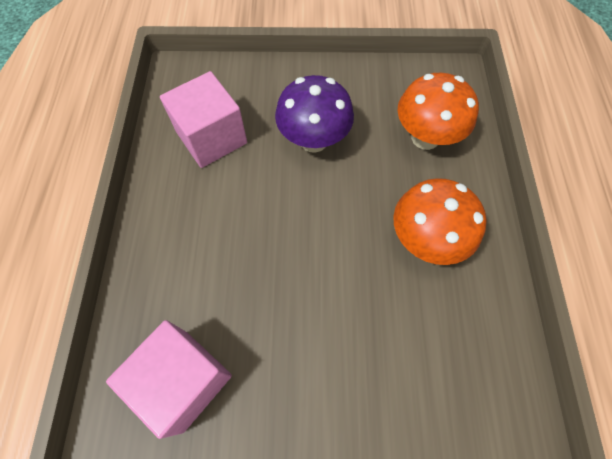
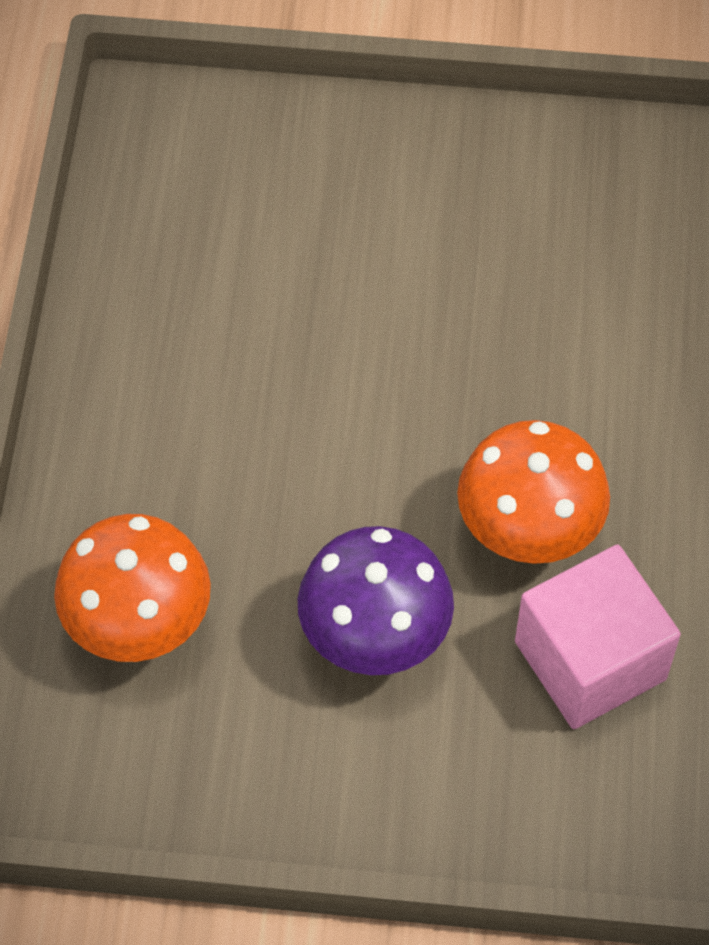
camera: 175 degrees left, 5 degrees down
pink cube [106,320,232,439] -> none
orange mushroom [393,178,487,265] -> orange mushroom moved to [457,420,610,564]

